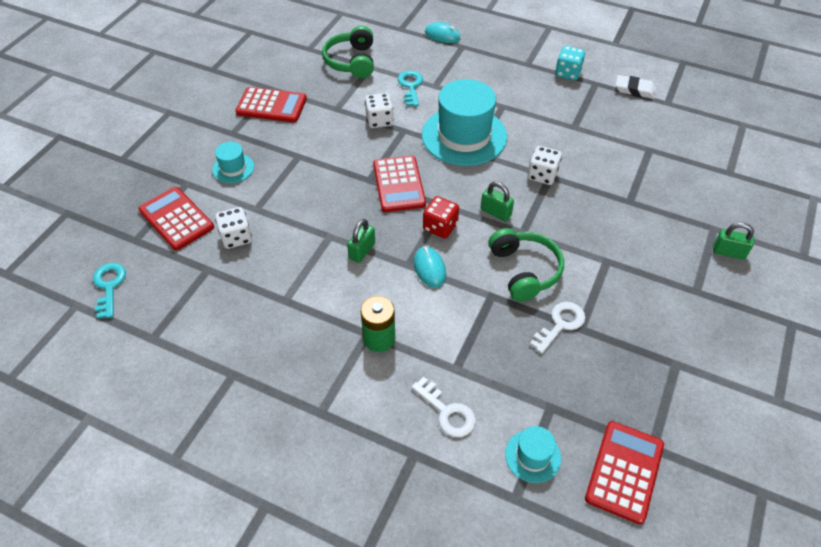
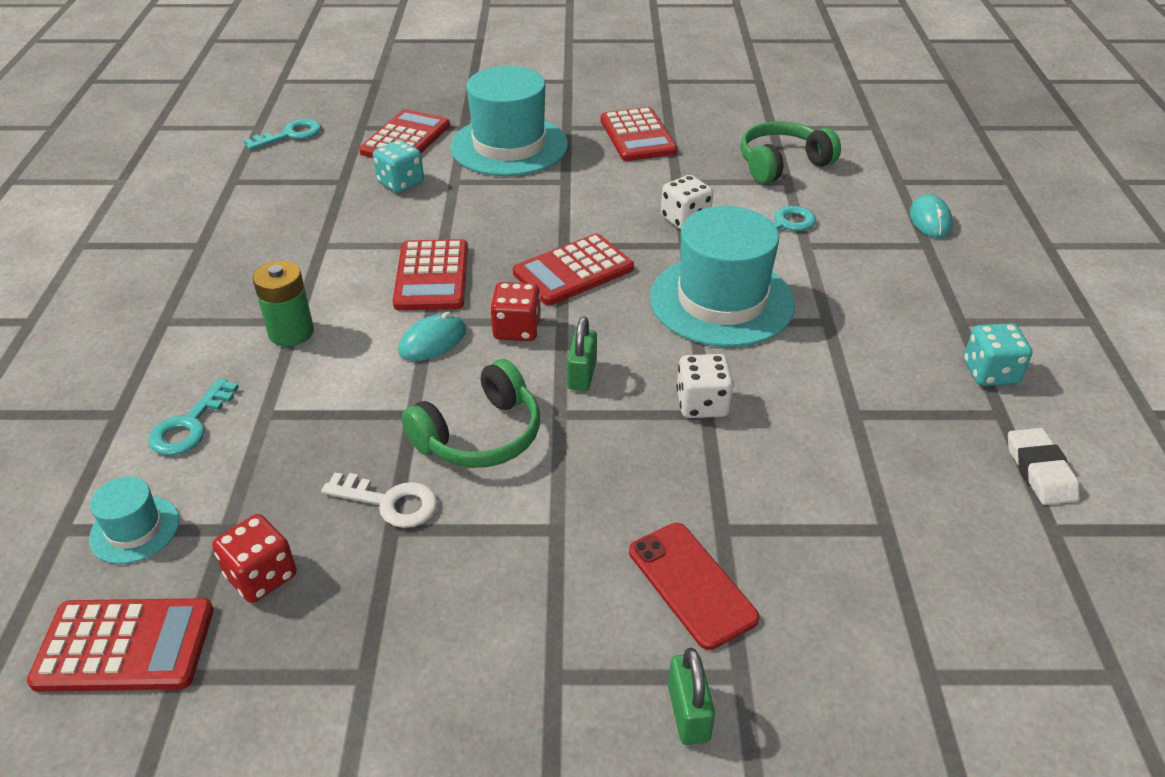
camera: 65 degrees right, 10 degrees down
turquoise hat [212,142,254,183] -> turquoise hat [450,66,568,176], size x2.14
white dice [215,207,252,249] -> turquoise dice [373,140,424,193]
green padlock [347,219,375,263] -> red calculator [393,239,468,311]
white key [411,377,476,437] -> turquoise key [149,378,239,456]
none -> red dice [212,514,297,603]
none -> red phone [629,523,759,650]

